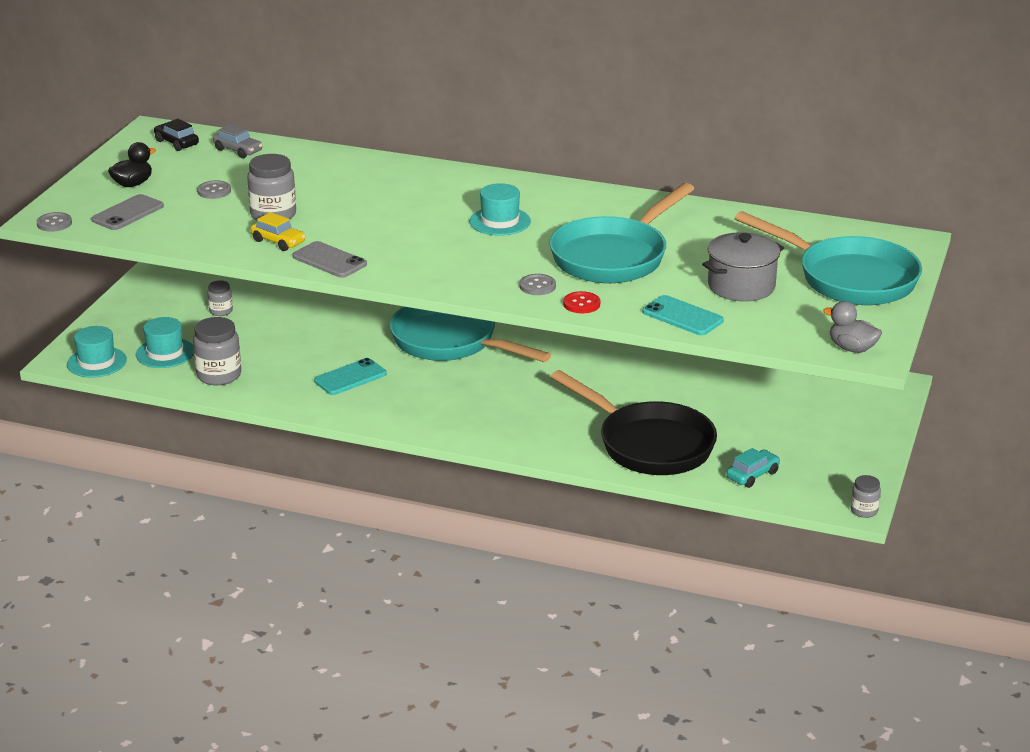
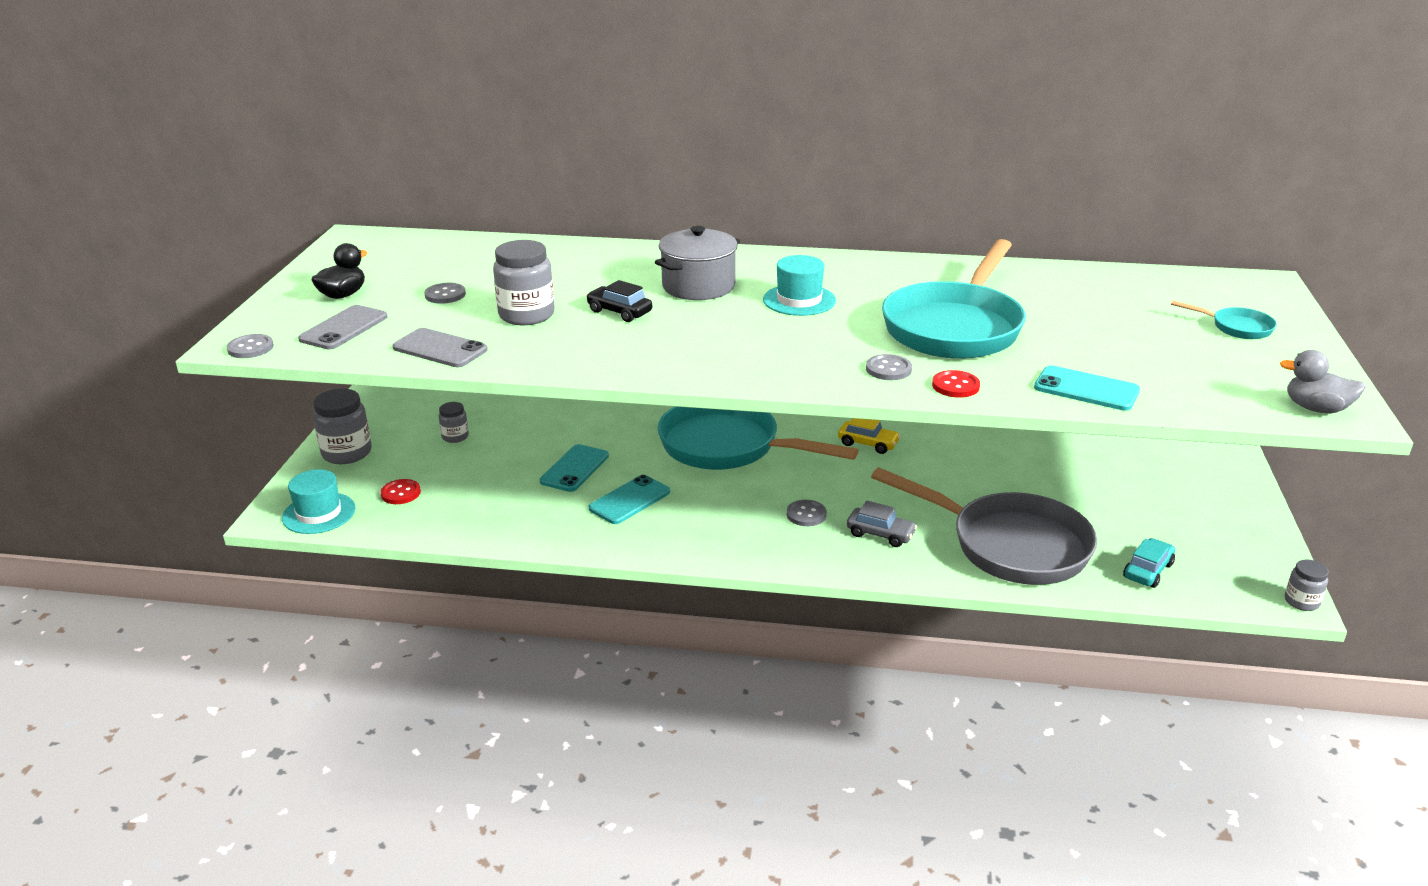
camera: 10 degrees left, 0 degrees up
turquoise hat [136,317,194,368] -> red button [381,479,421,504]
black car [154,119,199,151] -> black car moved to [586,280,652,322]
grey jar [193,317,241,385] -> grey jar moved to [313,388,372,464]
grey car [213,124,263,158] -> grey car moved to [847,501,917,547]
yellow car [251,212,306,251] -> yellow car moved to [838,418,900,454]
grey phone [292,241,367,278] -> grey phone moved to [393,328,488,367]
black pan [551,370,717,475] -> grey pan [871,467,1097,585]
grey pot [702,232,784,302] -> grey pot moved to [655,226,740,300]
turquoise pan [735,211,922,305] -> turquoise pan [1171,300,1277,339], size x0.41
none -> turquoise phone [540,444,609,492]
none -> grey button [787,500,827,526]

